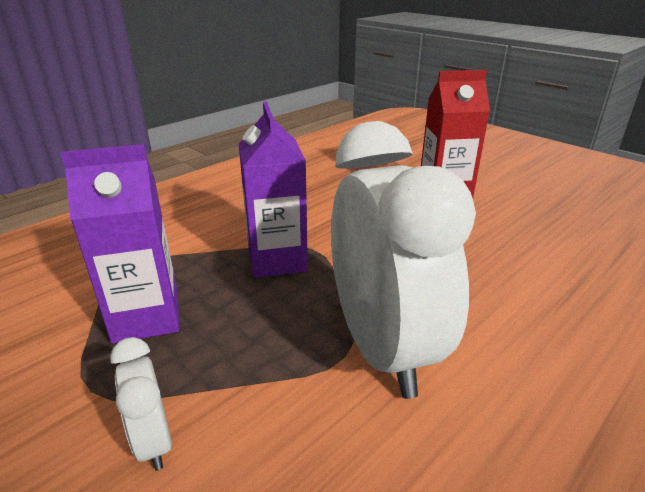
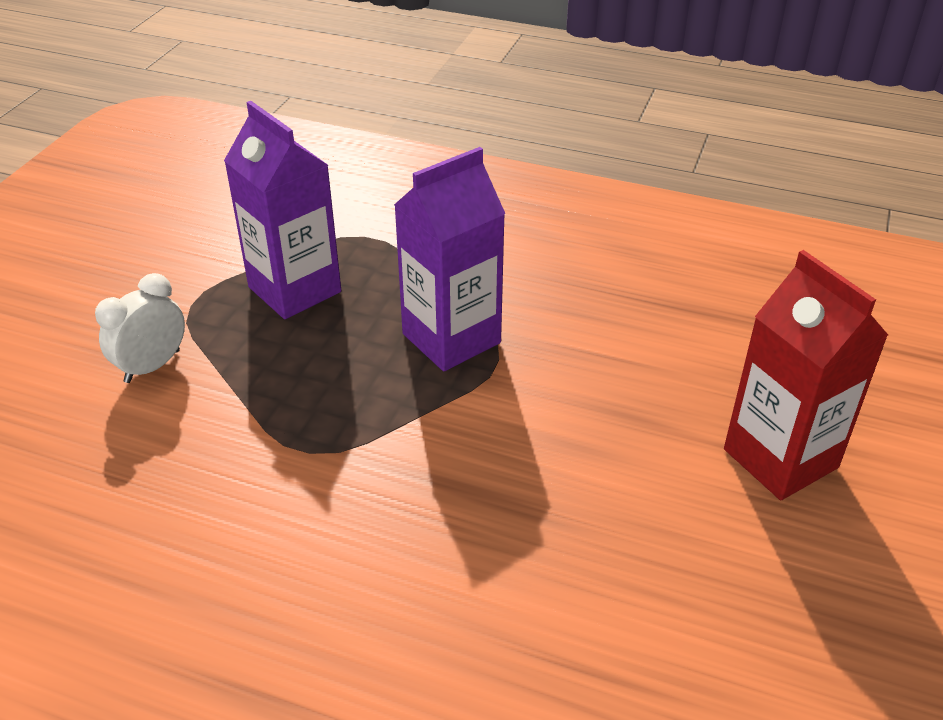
camera: 65 degrees right, 10 degrees up
white clock [331,121,476,399] -> none

